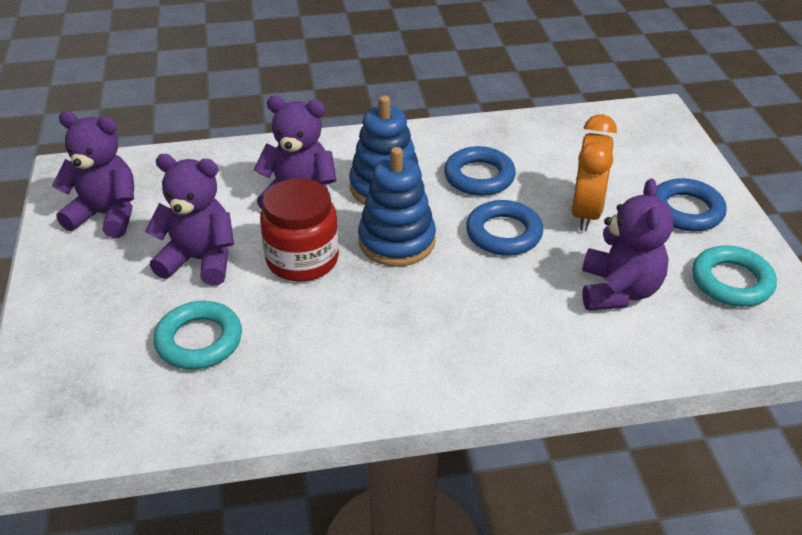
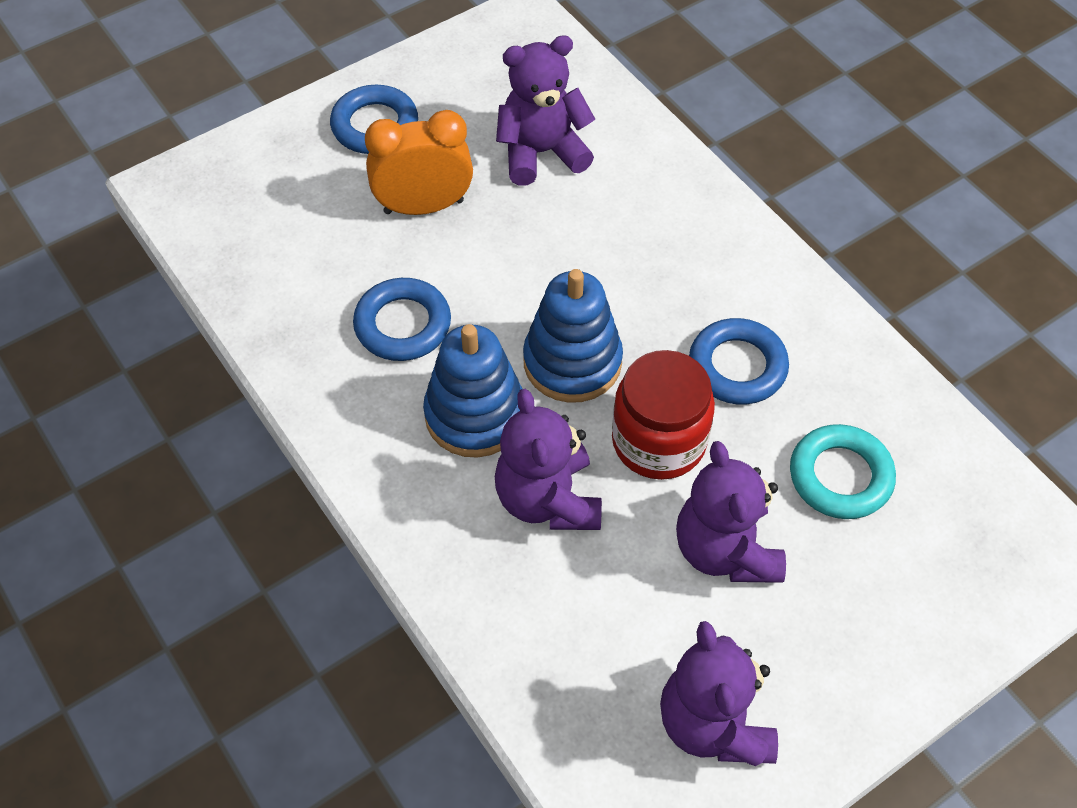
camera: 115 degrees left, 15 degrees up
blue ring [466,200,543,256] -> blue ring moved to [689,318,789,404]
turquoise ring [692,245,777,307] -> none

